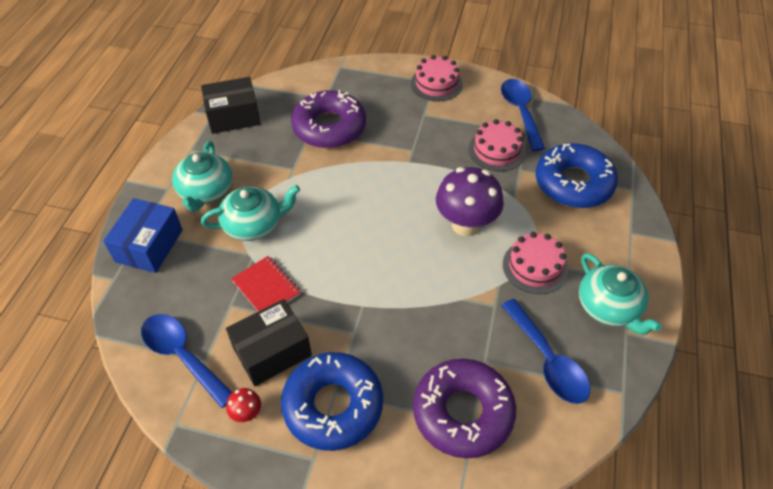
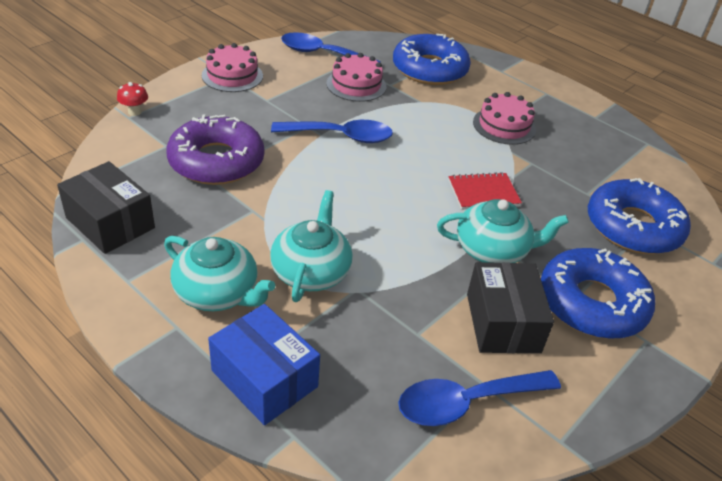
camera: 65 degrees left, 10 degrees down
black box [201,77,261,134] -> black box turned 60 degrees counterclockwise [57,161,155,254]
red mushroom [226,388,261,422] -> red mushroom moved to [117,82,148,116]
red notebook [231,256,300,311] -> red notebook moved to [448,172,522,210]
purple donut [413,359,516,458] -> blue donut [588,178,691,254]
purple mushroom [436,167,504,236] -> none
blue spoon [501,299,590,404] -> blue spoon moved to [271,120,393,143]
turquoise teapot [579,253,662,335] -> turquoise teapot moved to [437,199,569,263]

